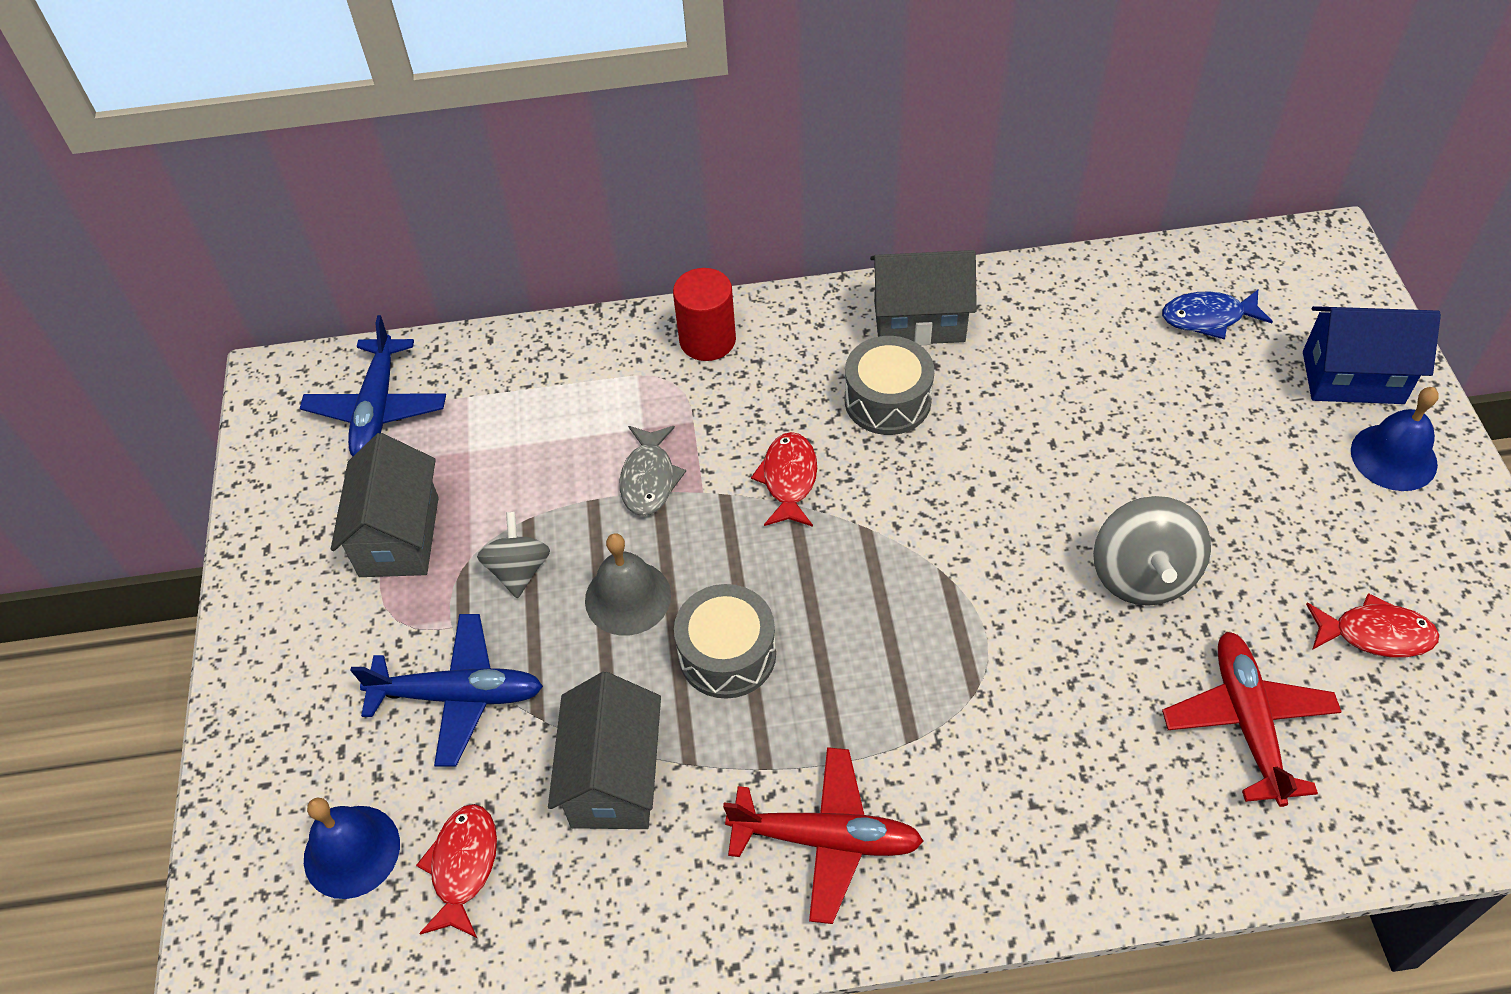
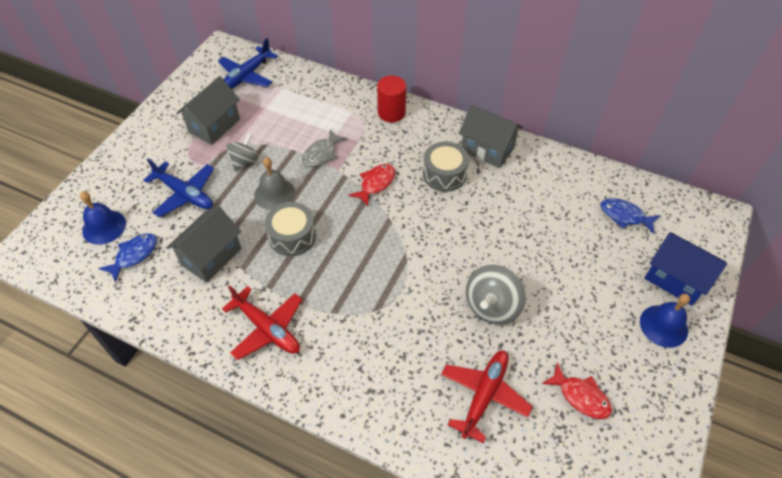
camera: 30 degrees right, 0 degrees up
red fish [416,804,497,938] -> blue fish [98,233,157,283]

